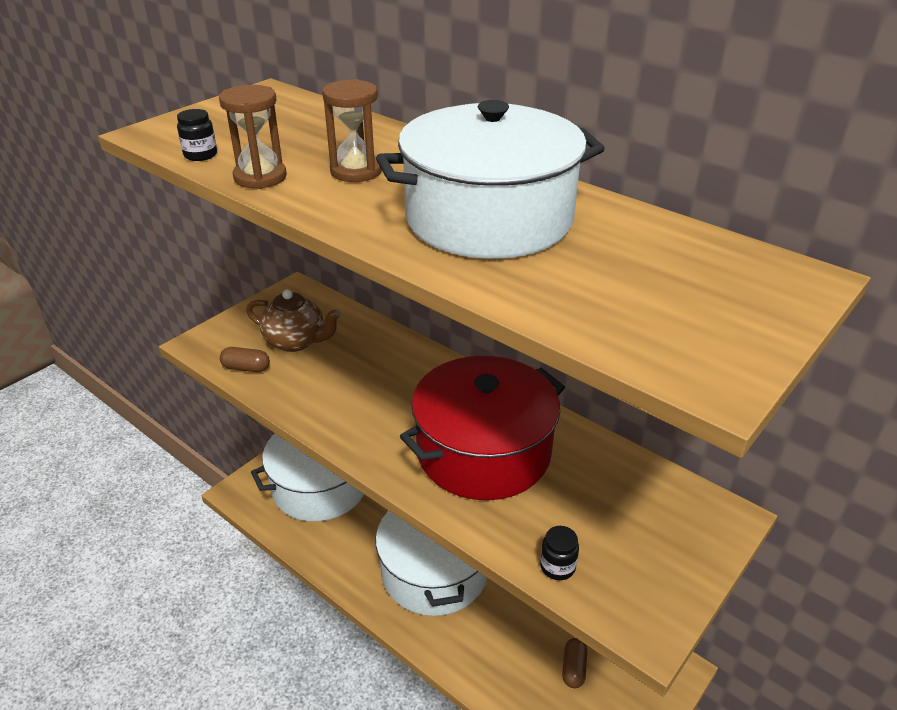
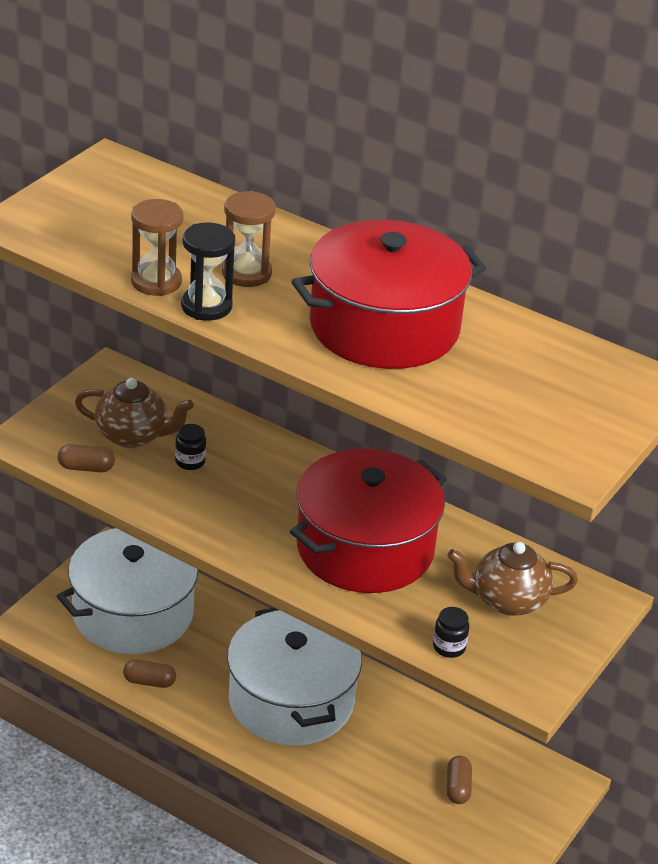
camera: 10 degrees left, 0 degrees up
black jar [177,109,217,161] -> black jar moved to [175,424,206,470]
white pot [376,100,605,259] -> red pot [291,220,486,369]
none -> brown capsule [123,660,176,688]
none -> black hourglass [181,222,235,321]
none -> brown teapot [447,542,578,616]

